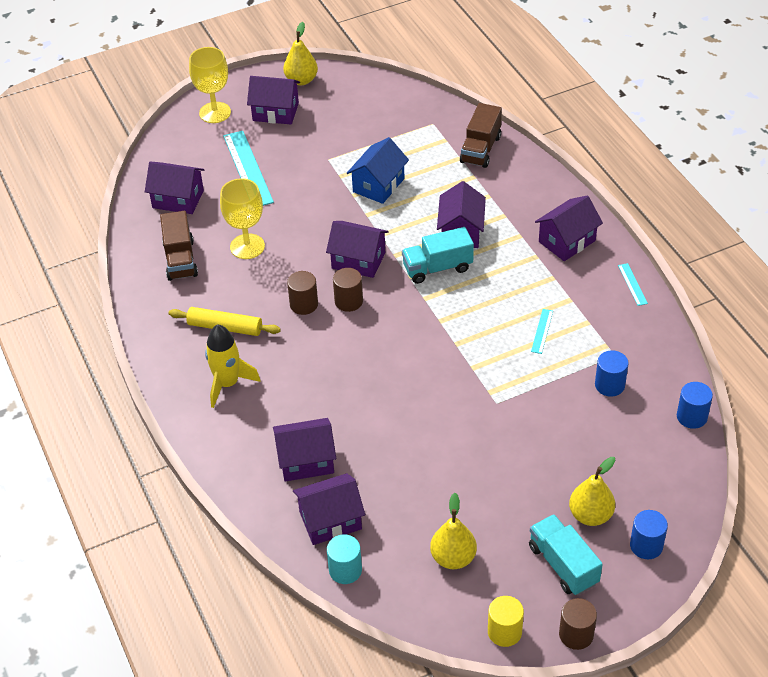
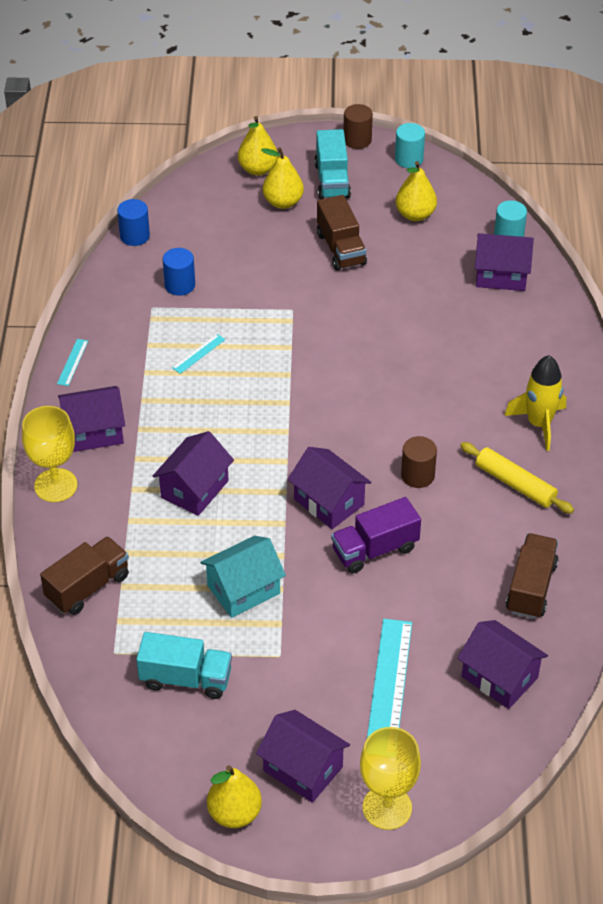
camera: 155 degrees left, 0 degrees up
yellow goblet [220,178,265,259] -> yellow goblet moved to [22,406,77,502]
purple house [273,418,336,481] -> none
brown cylinder [333,268,363,312] -> none
blue house [347,137,409,204] -> turquoise house [200,536,286,618]
turquoise truck [402,227,474,284] -> turquoise truck moved to [136,632,232,699]
yellow cylinder [488,596,524,647] -> turquoise cylinder [395,123,425,168]
blue cylinder [630,510,668,559] -> yellow pear [238,116,278,176]
none -> brown truck [317,195,367,271]
none -> purple truck [331,497,421,574]

